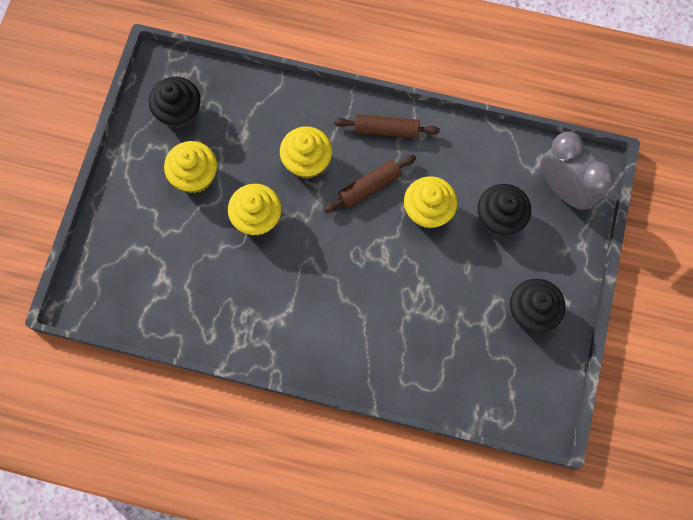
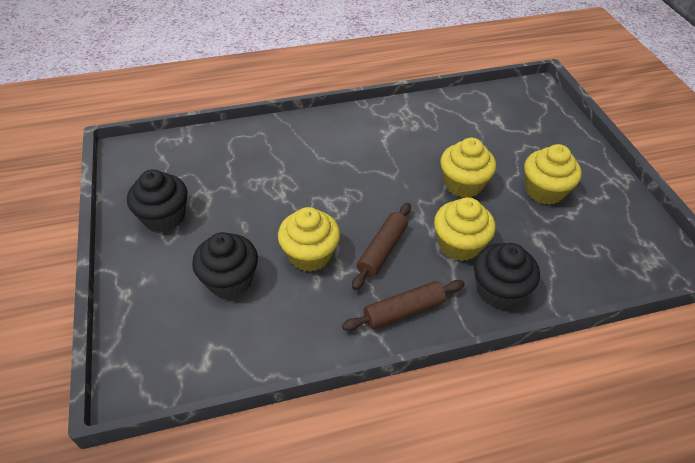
camera: 150 degrees right, 25 degrees down
black cupcake [149,76,201,129] -> black cupcake moved to [474,243,540,309]
grey clock [541,132,614,210] -> none

